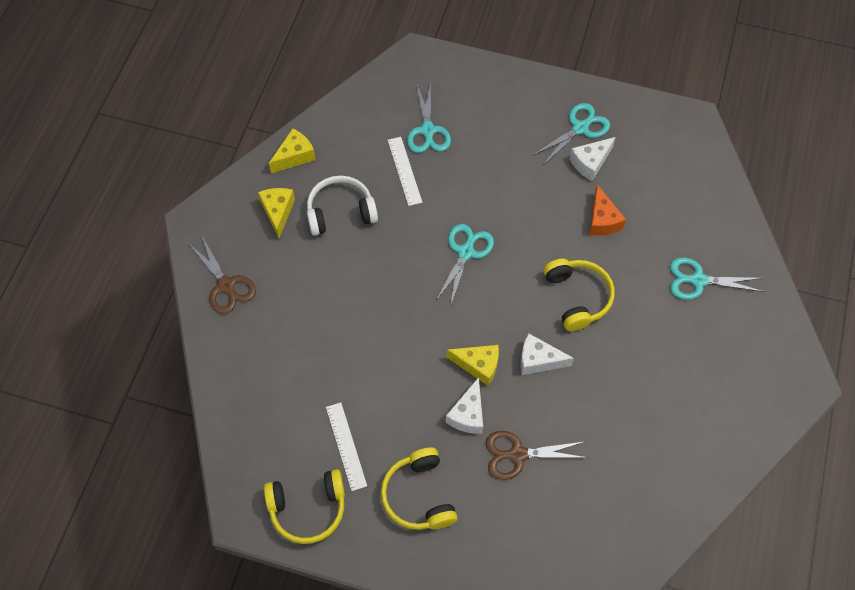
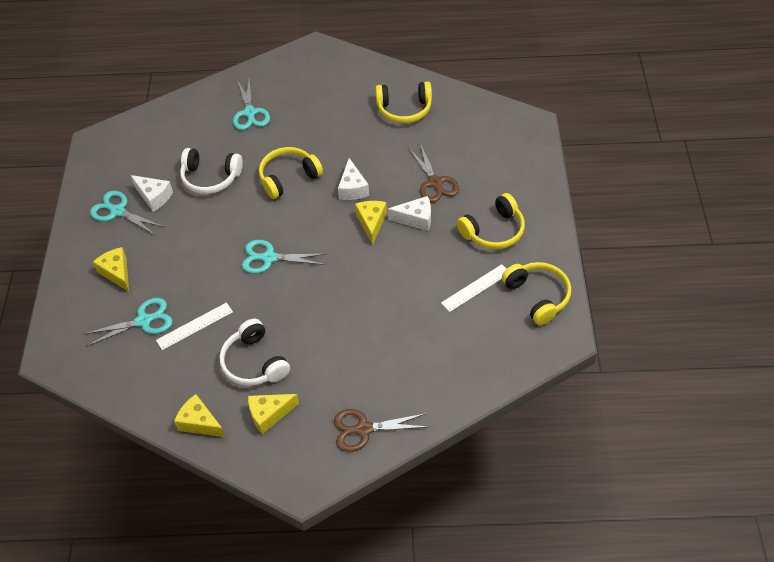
camera: 105 degrees left, 10 degrees down
brown scissors [188,236,256,314] -> brown scissors turned 135 degrees counterclockwise [334,409,428,452]
orange cheese [589,184,626,235] -> white headphones [180,148,243,194]
none -> yellow cheese [93,247,129,292]
none -> yellow headphones [375,82,432,123]

